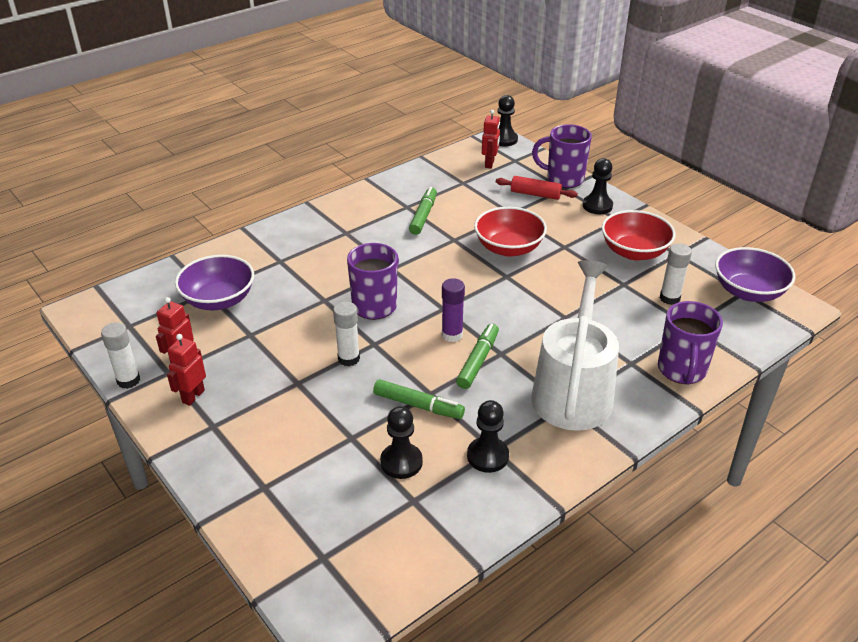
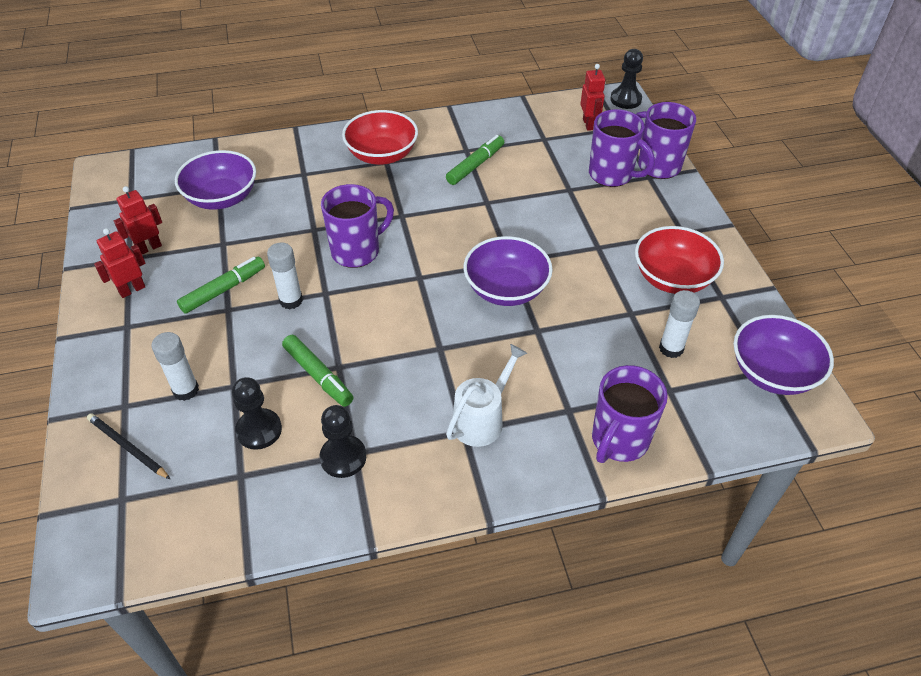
camera: 25 degrees right, 10 degrees up
white glue stick [101,322,140,389] -> white glue stick moved to [151,332,199,401]
purple glue stick [442,278,465,342] -> none
green marker [456,324,499,389] -> green marker moved to [177,257,265,314]
red bowl [474,207,547,257] -> red bowl moved to [342,110,418,165]
red robot [482,110,500,168] -> red robot turned 45 degrees counterclockwise [580,64,605,131]
red rolling pin [496,176,578,200] -> purple mug [589,109,655,187]
white watering can [531,260,619,431] -> white watering can [446,344,527,447], size x0.55
black pawn [583,158,613,214] -> none
none -> black pencil [87,413,170,479]
none -> purple bowl [464,236,553,306]

